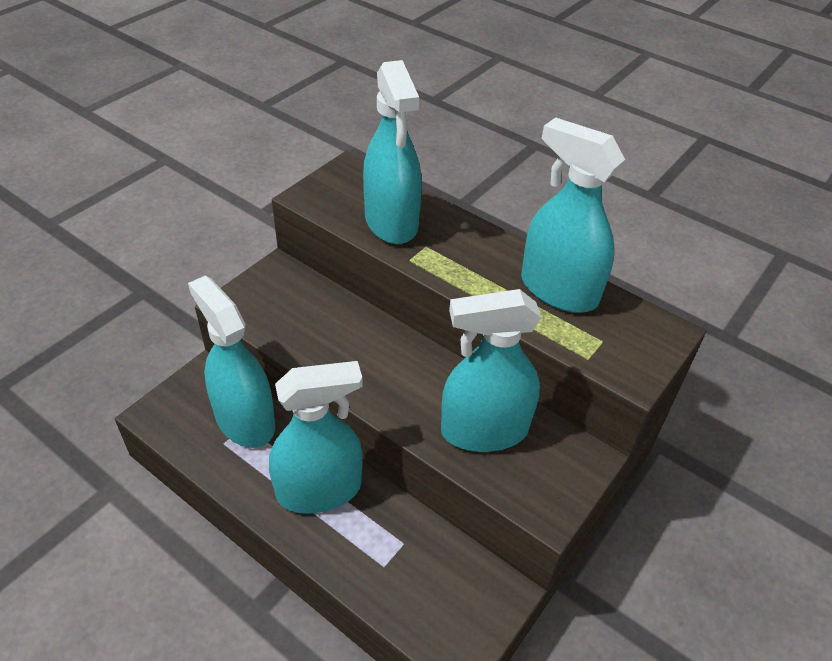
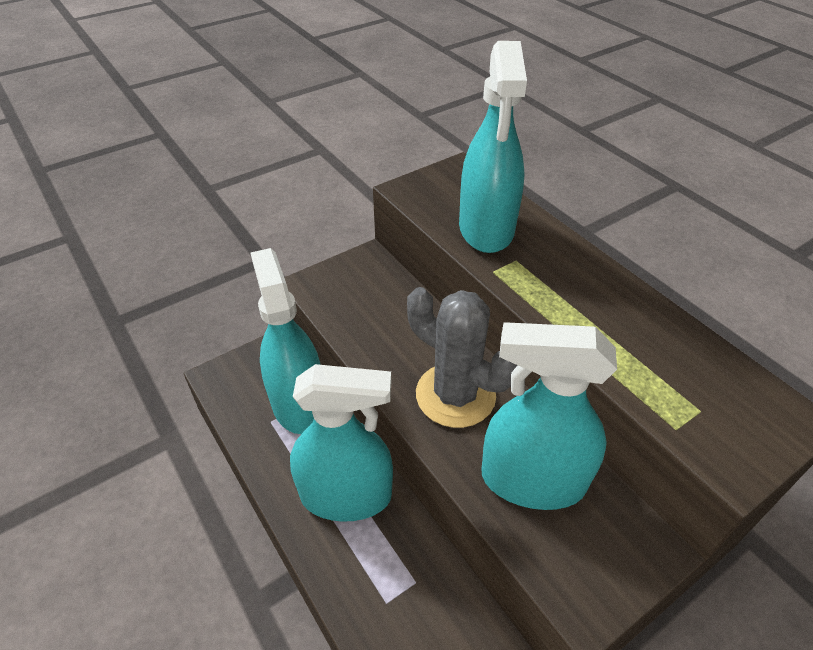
camera: 20 degrees right, 0 degrees up
turquoise spray bottle [521,117,625,313] -> none
none -> grey cactus [407,287,518,428]

